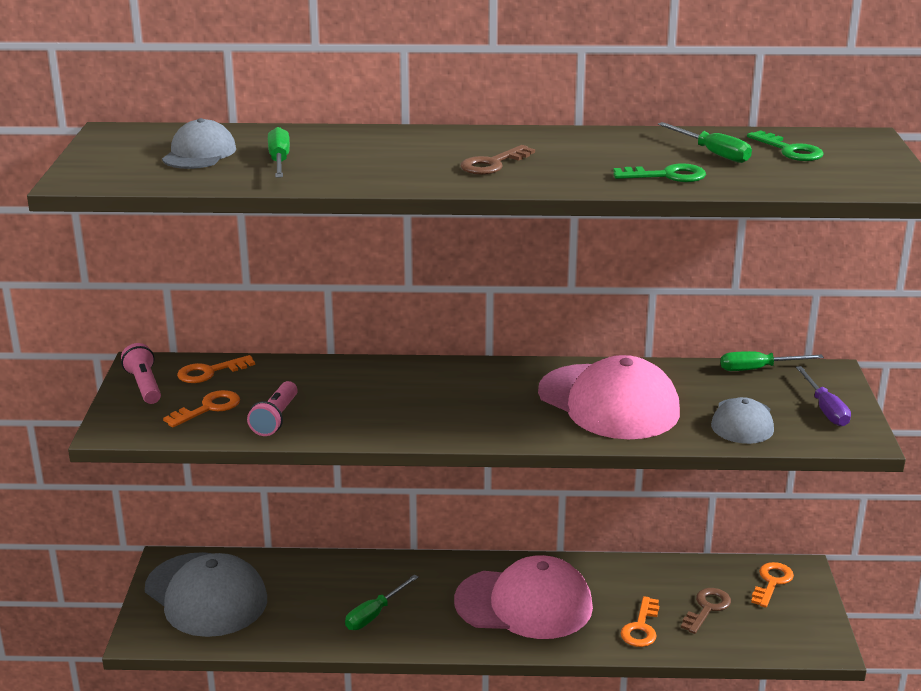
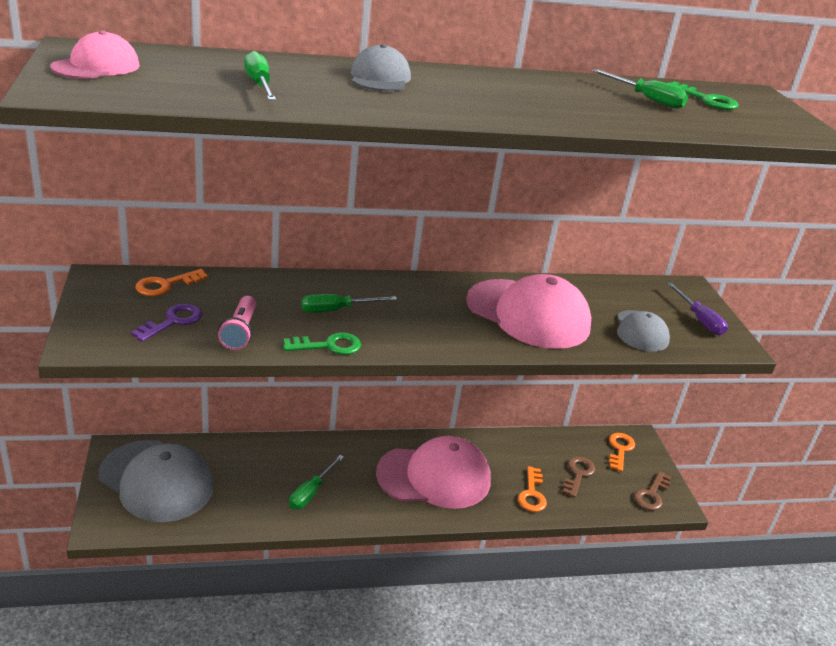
camera: 15 degrees left, 5 degrees up
pink flashlight [121,343,161,404] -> none
grey cap [162,118,236,169] -> grey cap moved to [351,44,411,91]
orange key [163,390,240,428] -> purple key [131,304,202,342]
brown key [460,145,535,175] -> brown key moved to [634,471,671,510]
green key [613,163,706,182] -> green key moved to [283,332,361,355]
green screwdriver [720,351,824,371] -> green screwdriver moved to [301,294,397,313]
none -> pink cap [51,30,140,79]

